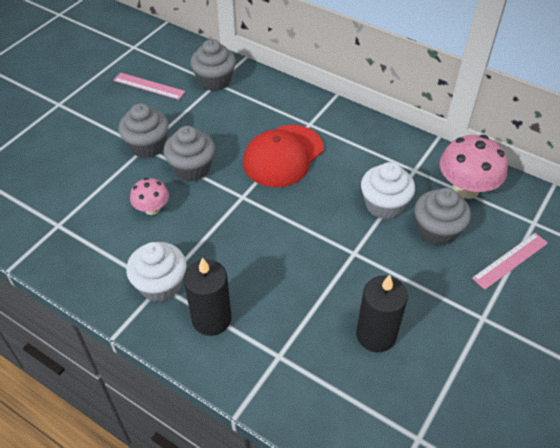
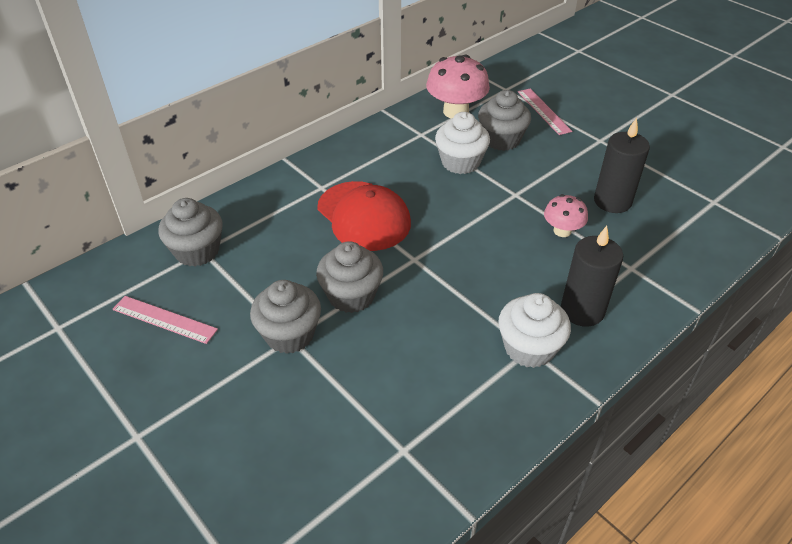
camera: 75 degrees left, 5 degrees down
pink ruler [113,72,185,100] -> pink ruler turned 75 degrees clockwise [112,296,218,344]
pink mushroom [130,178,169,215] -> pink mushroom moved to [544,194,588,237]

